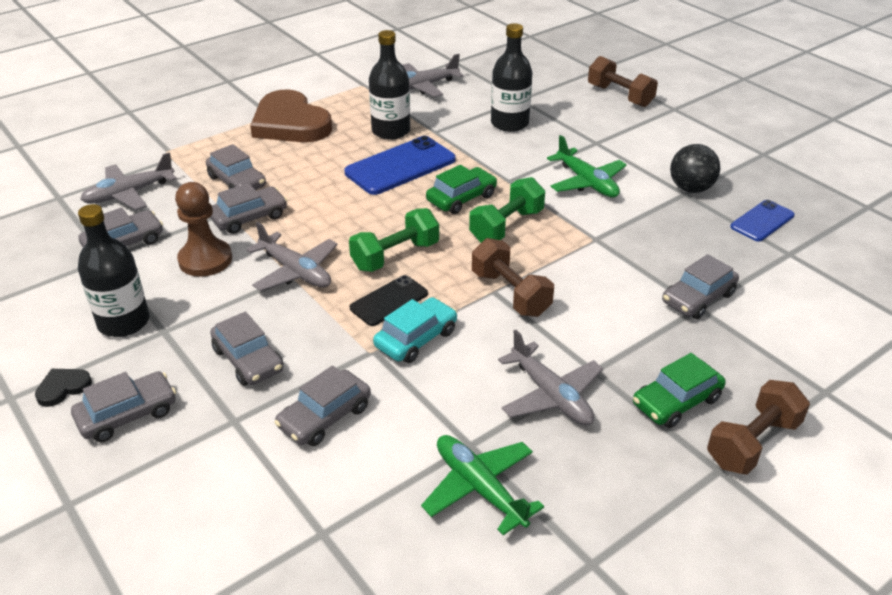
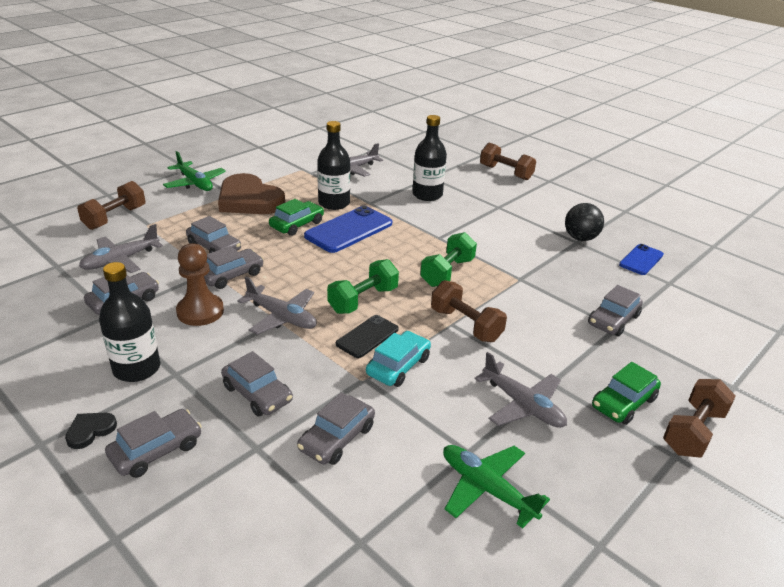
camera: 10 degrees left, 5 degrees down
green car [426,165,497,214] -> green car moved to [269,199,324,236]
green plane [547,135,627,198] -> green plane moved to [163,151,226,191]
none -> brown dumbbell [77,181,146,230]

